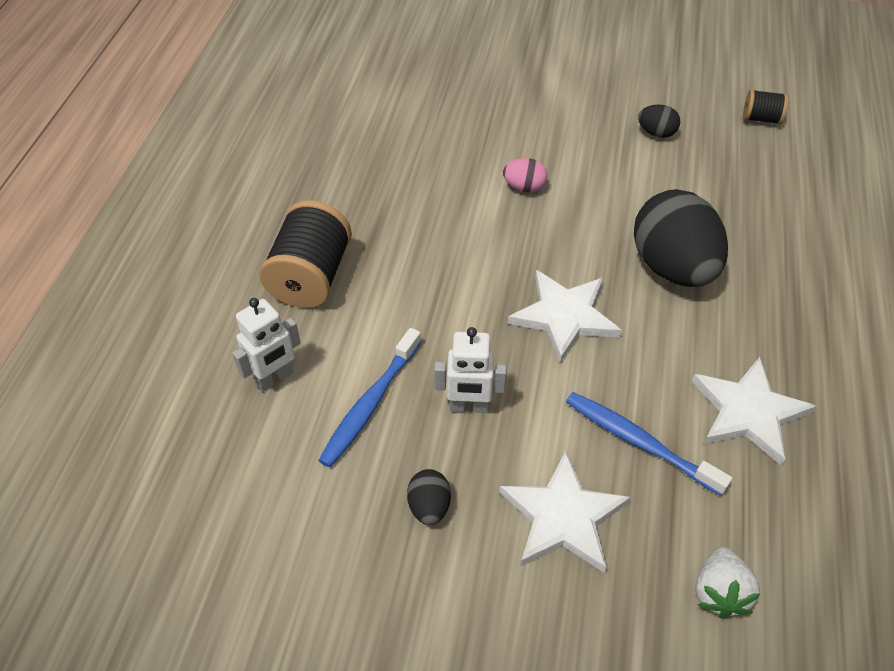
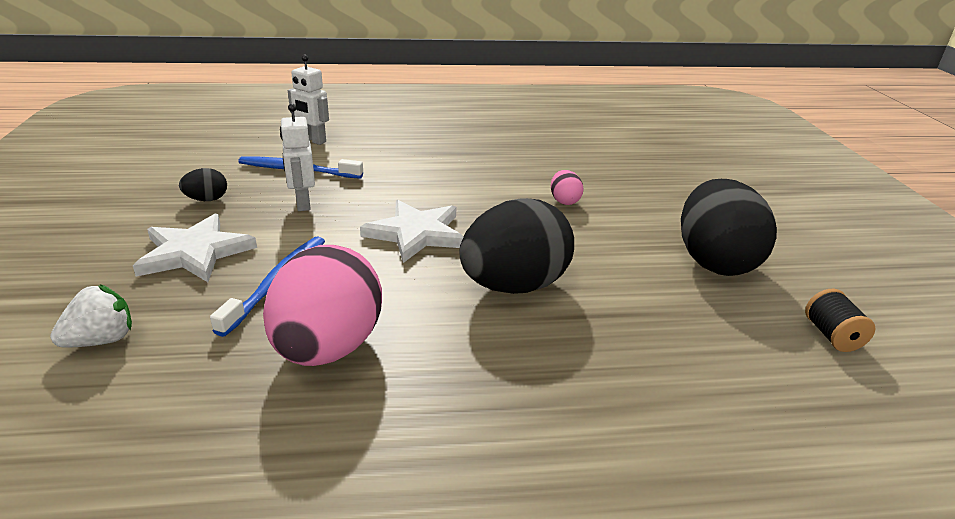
camera: 70 degrees right, 20 degrees down
black spool [259,200,352,308] -> none
black egg [638,105,680,138] -> black egg [681,179,777,276], size x2.31
white star [692,357,816,466] -> pink egg [263,245,382,366]
white strawberry [695,547,760,619] -> white strawberry turned 150 degrees clockwise [50,284,132,348]

